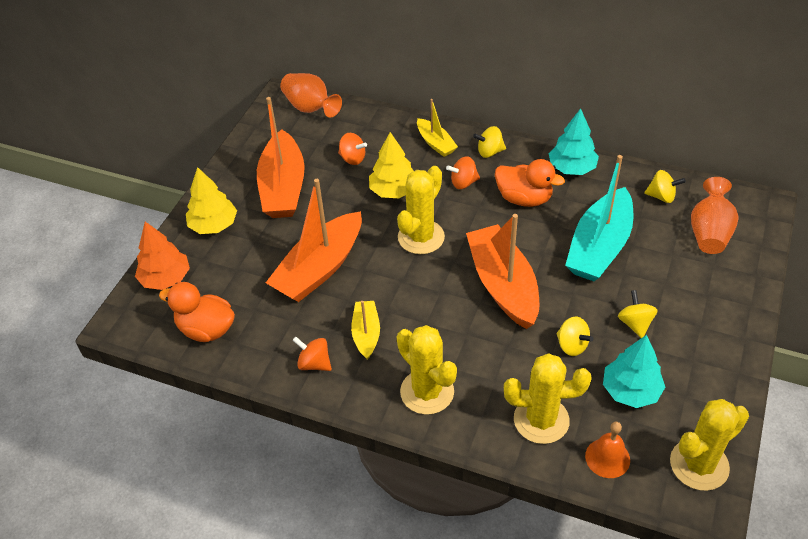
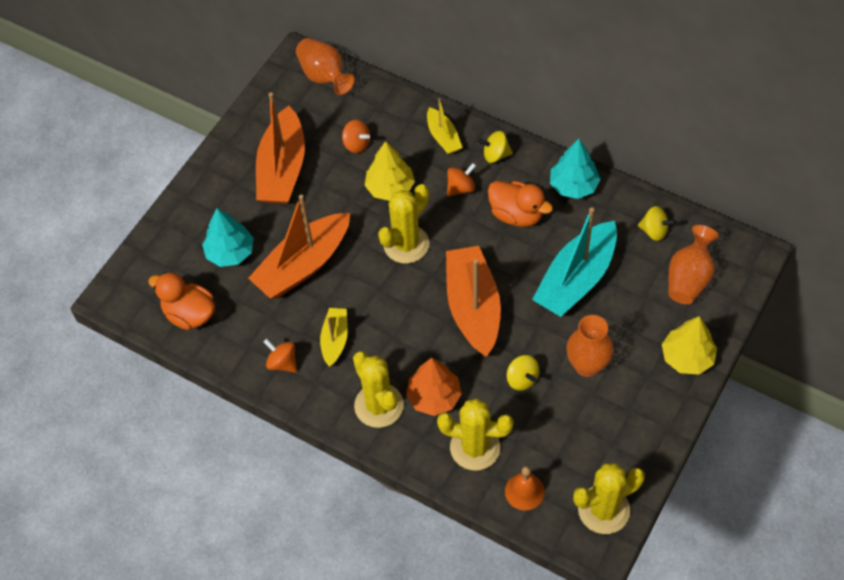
camera: 10 degrees right, 10 degrees up
orange tree [135,222,190,290] -> orange tree moved to [406,358,462,416]
yellow tree [186,167,237,234] -> yellow tree moved to [662,316,717,375]
orange spinning top [446,156,480,189] -> orange spinning top turned 150 degrees clockwise [447,163,476,196]
turquoise tree [603,335,665,408] -> turquoise tree moved to [202,208,254,267]
yellow spinning top [618,290,658,338] -> orange vase [567,315,614,377]

